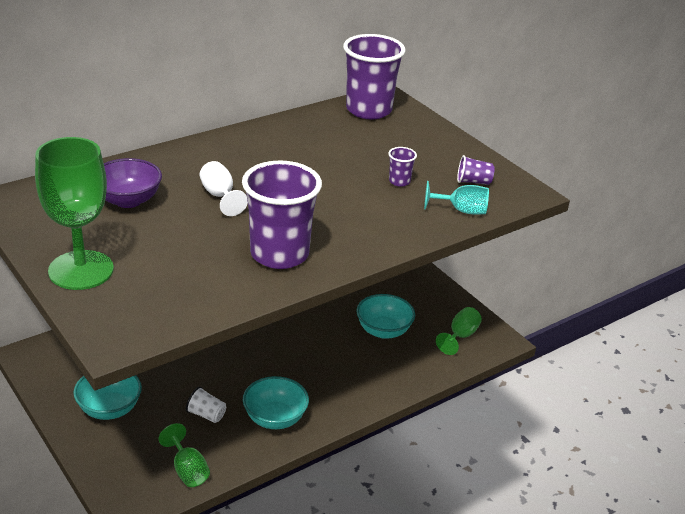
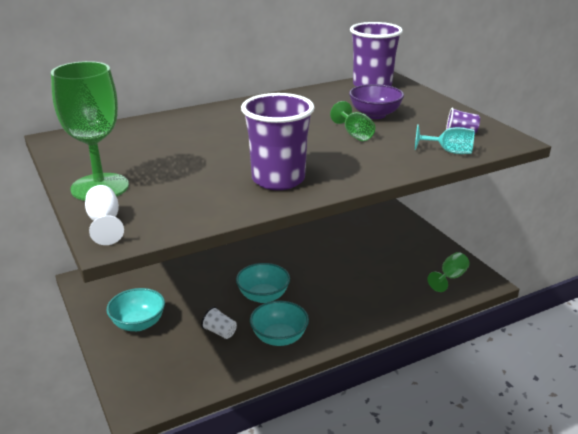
camera: 10 degrees right, 5 degrees down
purple bowl [104,158,162,208] -> purple bowl moved to [349,84,404,119]
green goblet [159,423,210,487] -> green goblet moved to [330,101,375,141]
white goblet [200,161,248,216] -> white goblet moved to [85,185,124,245]
turquoise bowl [357,294,415,339] -> turquoise bowl moved to [236,263,290,303]
purple cup [388,147,417,187] -> none

